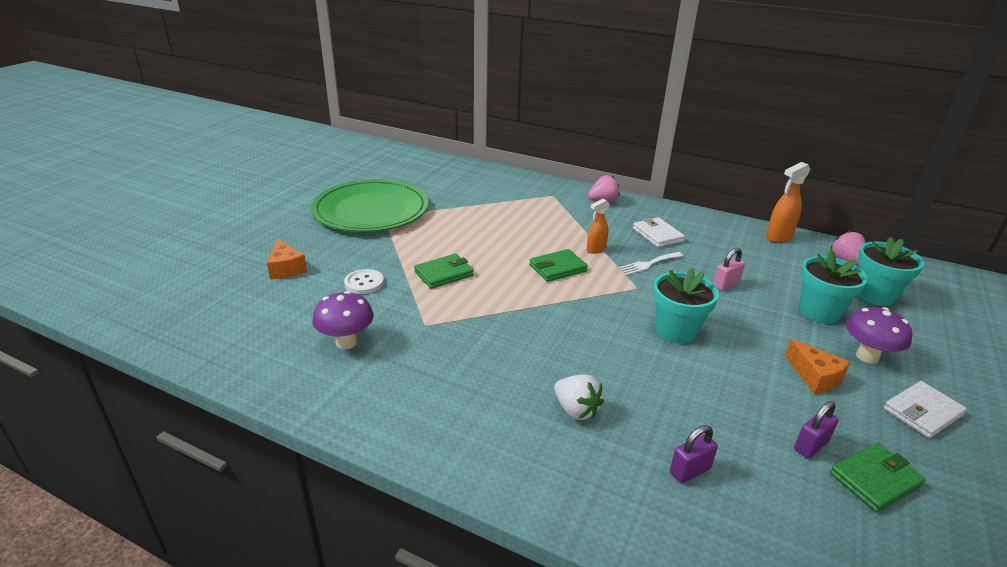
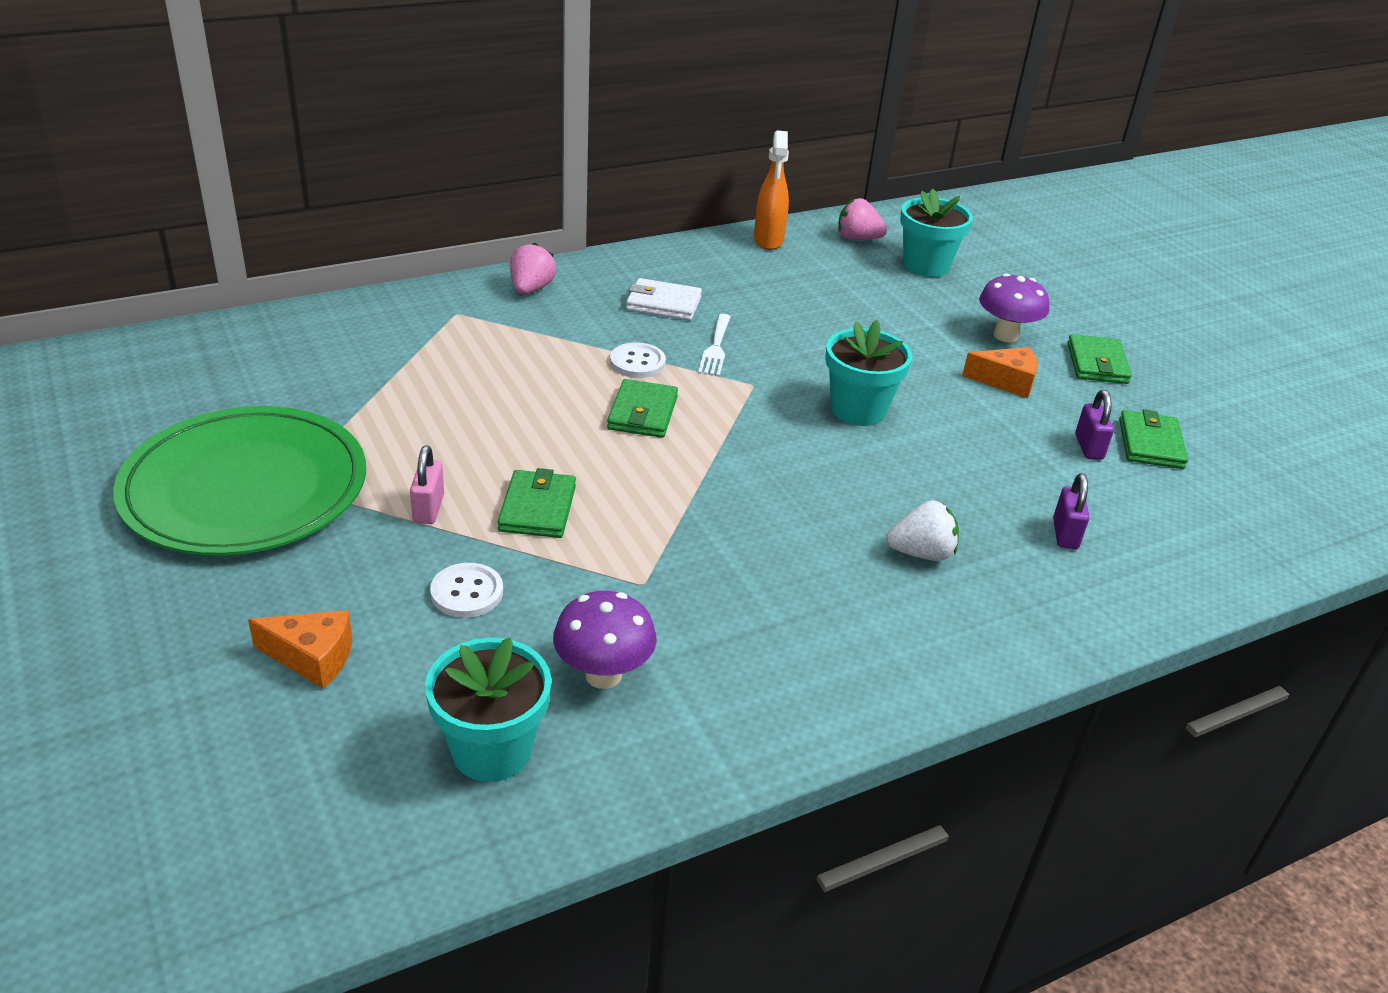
camera: 55 degrees left, 5 degrees up
orange spray bottle [587,199,610,254] -> white button [610,342,666,378]
pink padlock [713,248,745,291] -> pink padlock moved to [410,445,444,524]
turquoise flower pot [799,250,868,324] -> turquoise flower pot moved to [425,637,552,782]
white wallet [884,381,967,438] -> green wallet [1067,334,1132,384]

